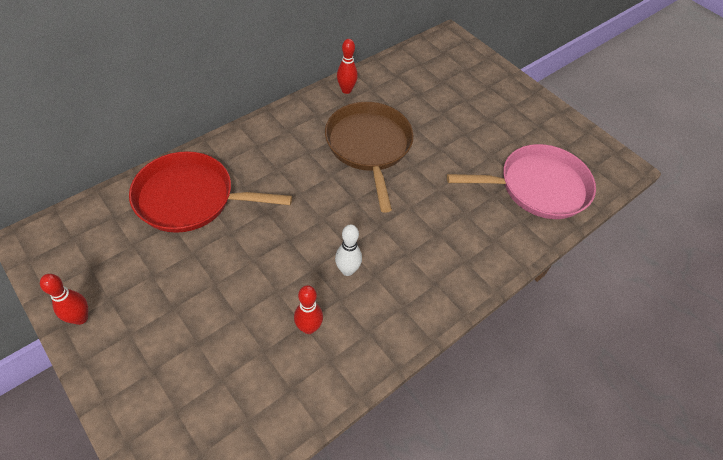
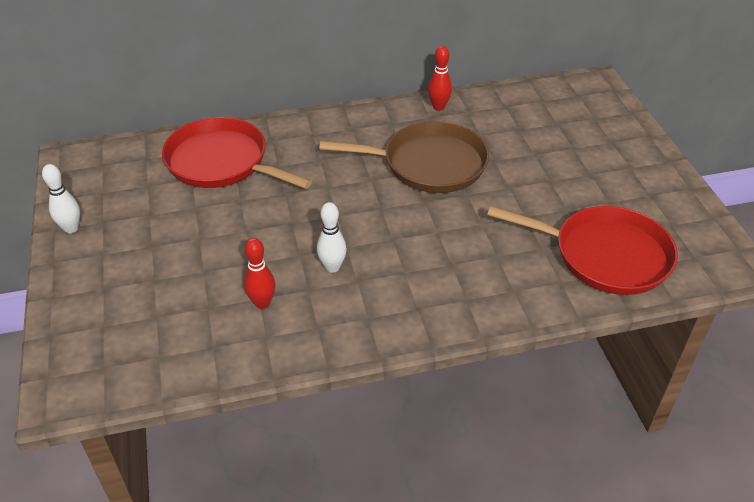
camera: 30 degrees right, 10 degrees down
red bowling pin [40,274,88,325] -> white bowling pin [42,164,80,233]
brown pan [325,102,414,213] -> brown pan turned 75 degrees clockwise [319,121,489,193]
pink pan [447,144,596,219] -> red pan [487,206,678,295]

